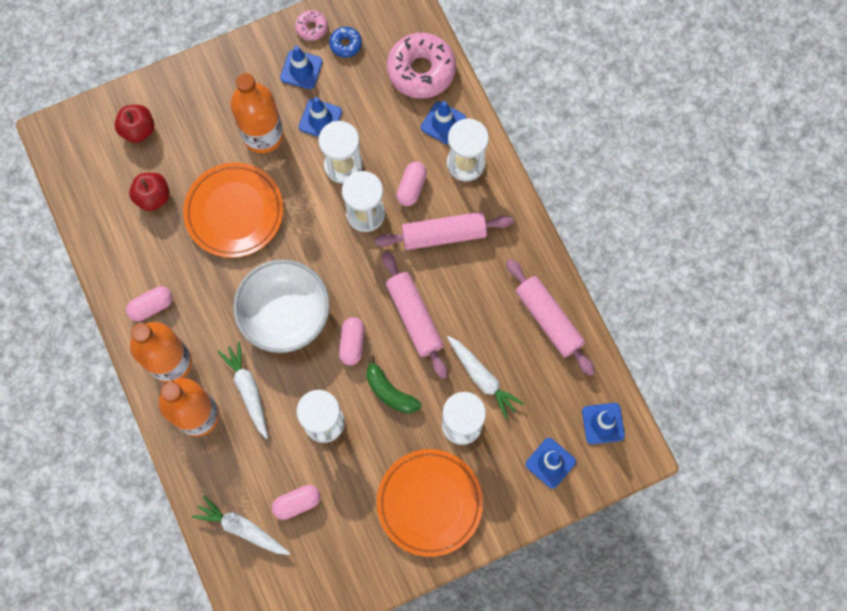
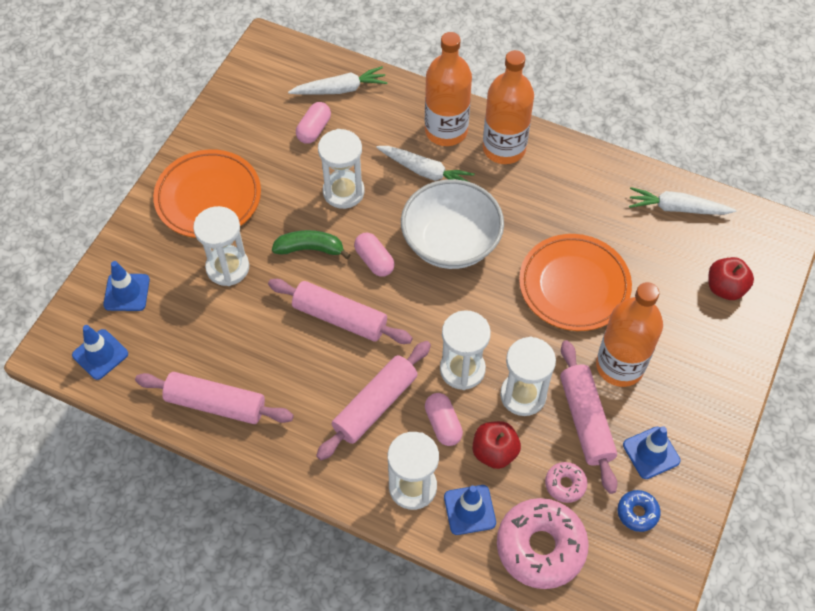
camera: 140 degrees right, 15 degrees down
pink capsule [126,286,172,321] -> none
red apple [129,173,170,211] -> red apple moved to [473,421,521,469]
pink donut [295,10,328,41] -> pink donut moved to [545,462,587,503]
blue traffic cone [299,97,342,137] -> pink rolling pin [560,340,618,494]
white carrot [447,336,524,419] -> white carrot moved to [629,187,736,215]

